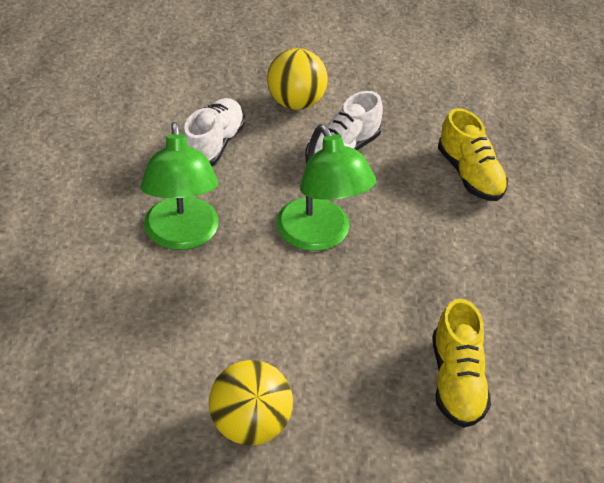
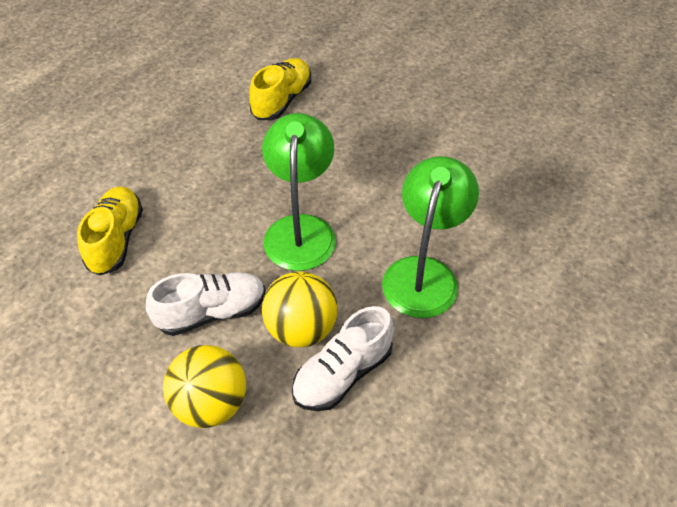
camera: 150 degrees left, 5 degrees up
yellow ball [209,360,293,445] -> yellow ball moved to [262,271,338,347]

